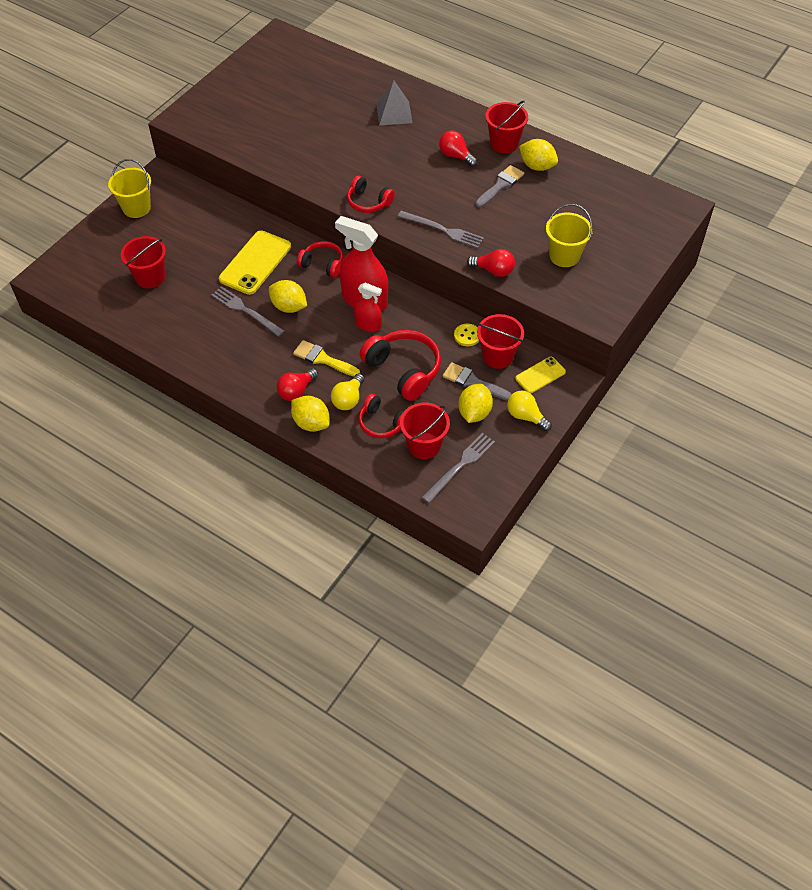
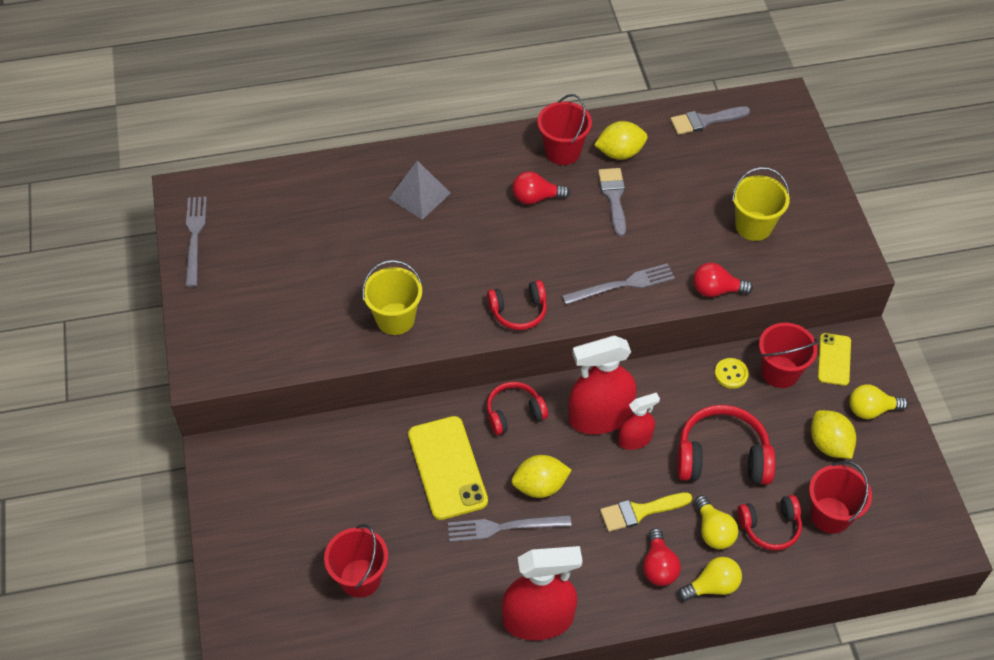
camera: 45 degrees left, 0 degrees up
yellow bucket [108,159,151,218] -> yellow bucket moved to [362,260,422,335]
yellow lemon [291,396,330,432] -> yellow light bulb [678,557,742,601]
grey fork [422,433,495,503] -> grey fork moved to [185,197,207,287]
grey brush [443,362,512,401] -> grey brush moved to [670,107,750,135]
red light bulb [467,249,515,277] -> red light bulb turned 150 degrees counterclockwise [693,263,753,297]
none -> red spray bottle [502,546,583,640]

